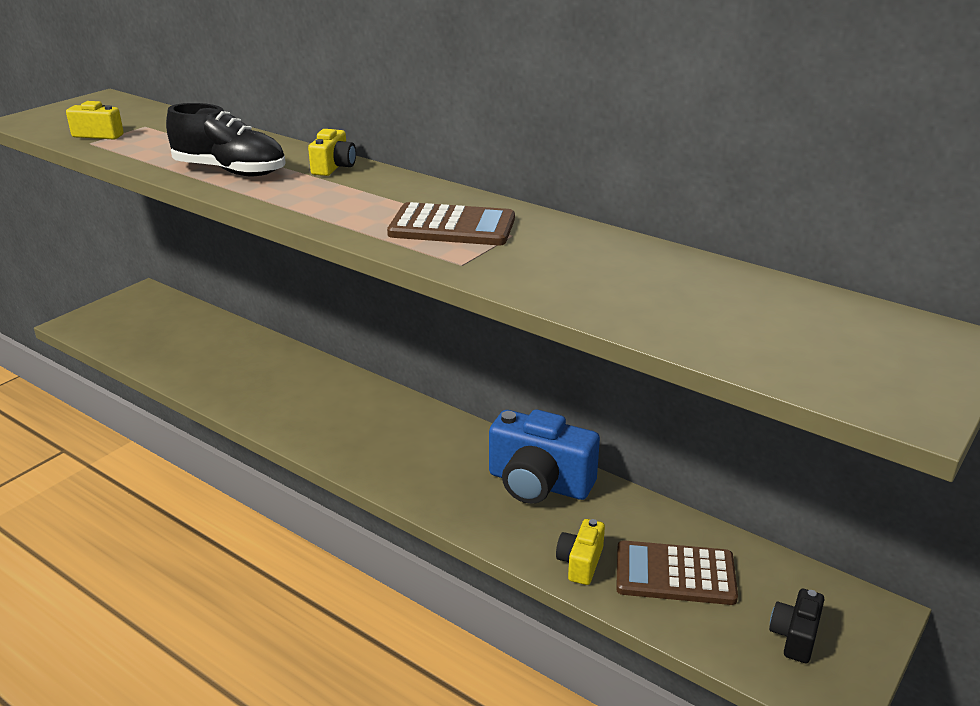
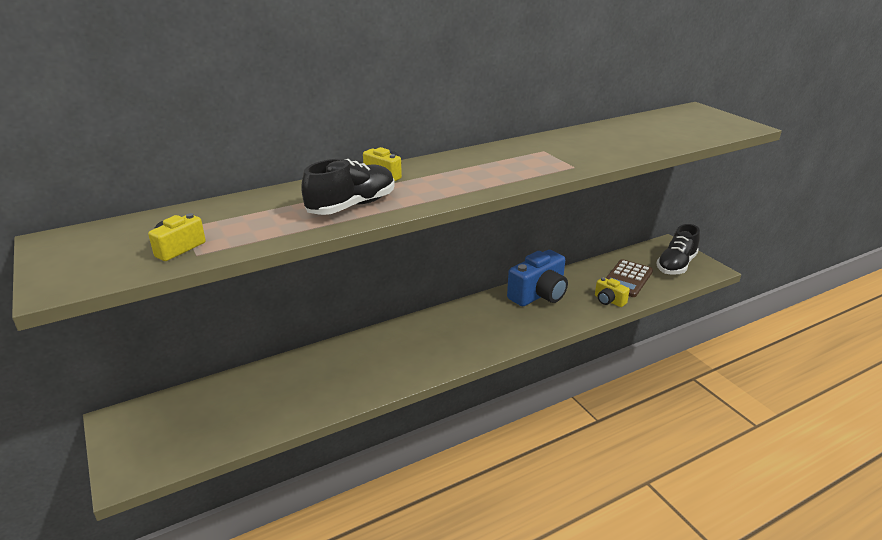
camera: 65 degrees left, 0 degrees up
brown calculator [387,202,515,245] -> none
black camera [769,589,825,663] -> black shoe [656,224,700,275]

